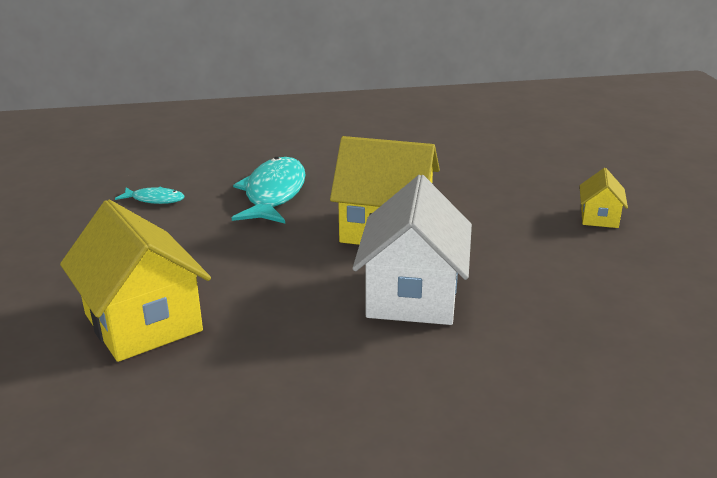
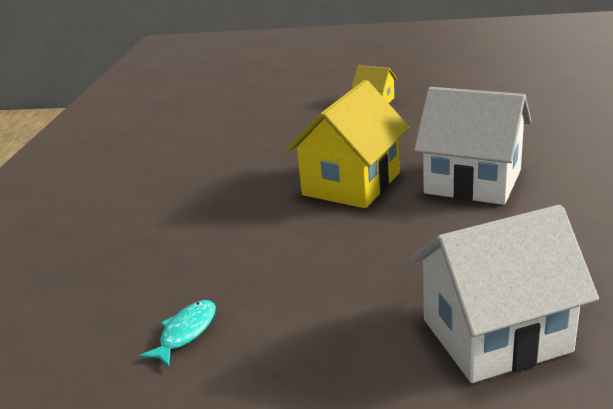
camera: 70 degrees left, 0 degrees up
yellow house [60,200,211,362] -> white house [410,205,599,383]
turquoise fish [232,157,306,223] -> none

